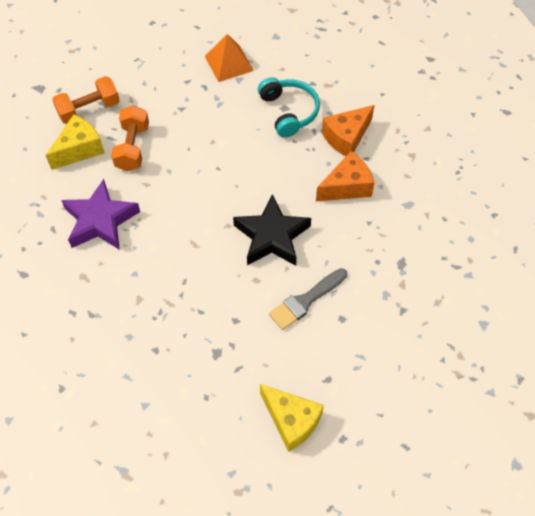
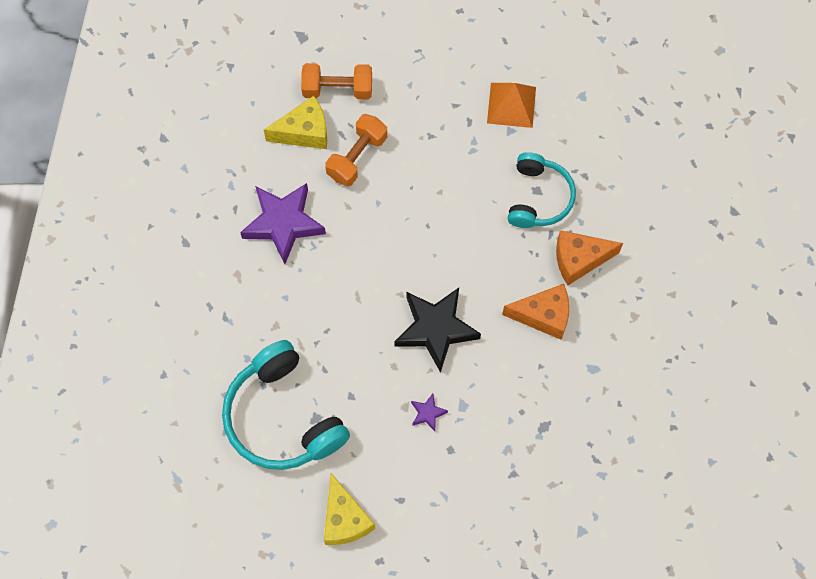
camera: 30 degrees right, 10 degrees up
grey brush [269,268,347,330] -> purple star [411,394,448,431]
none -> turquoise headphones [222,340,350,470]

